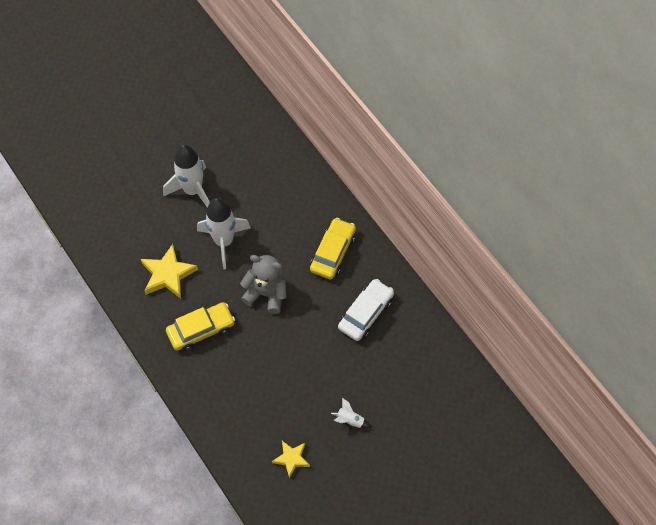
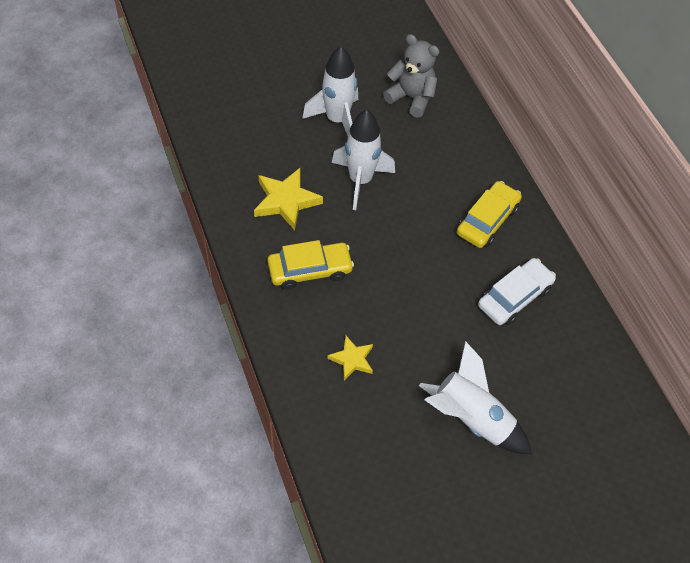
camera: 10 degrees right, 5 degrees down
grey teddy bear [240,255,287,314] -> grey teddy bear moved to [383,34,440,118]
yellow star [272,441,310,478] -> yellow star moved to [327,336,373,381]
white rocket [331,398,371,429] -> white rocket [419,341,532,454], size x2.31

